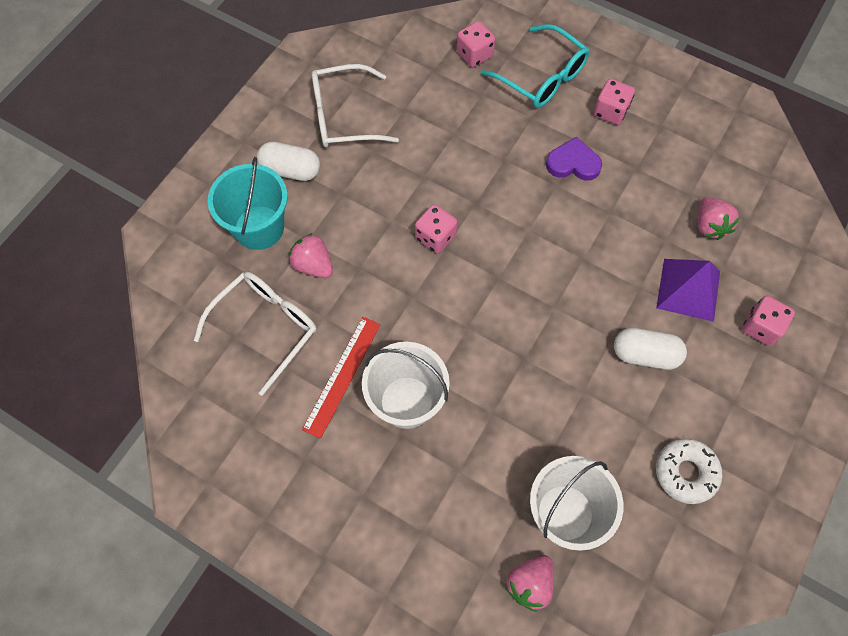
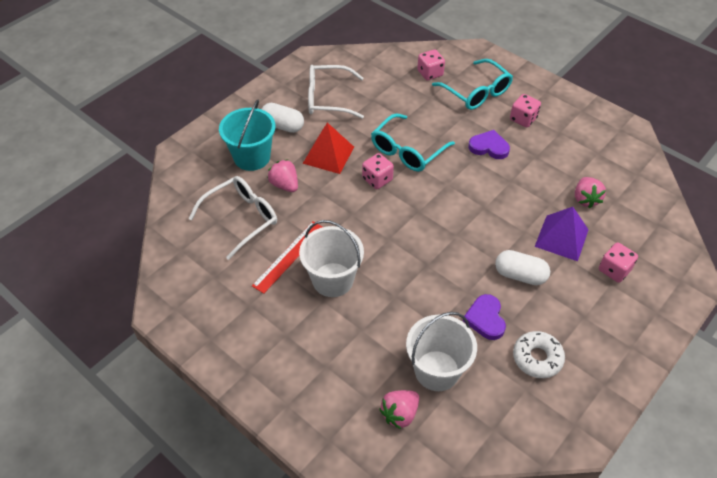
camera: 10 degrees right, 15 degrees down
none -> red pyramid [303,123,354,174]
none -> turquoise glasses [371,113,455,172]
none -> purple heart [463,294,506,340]

